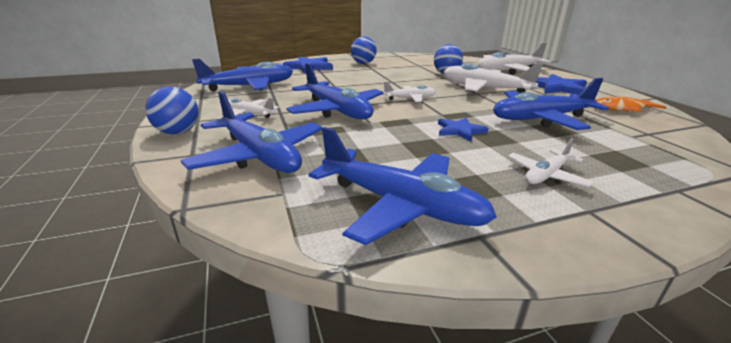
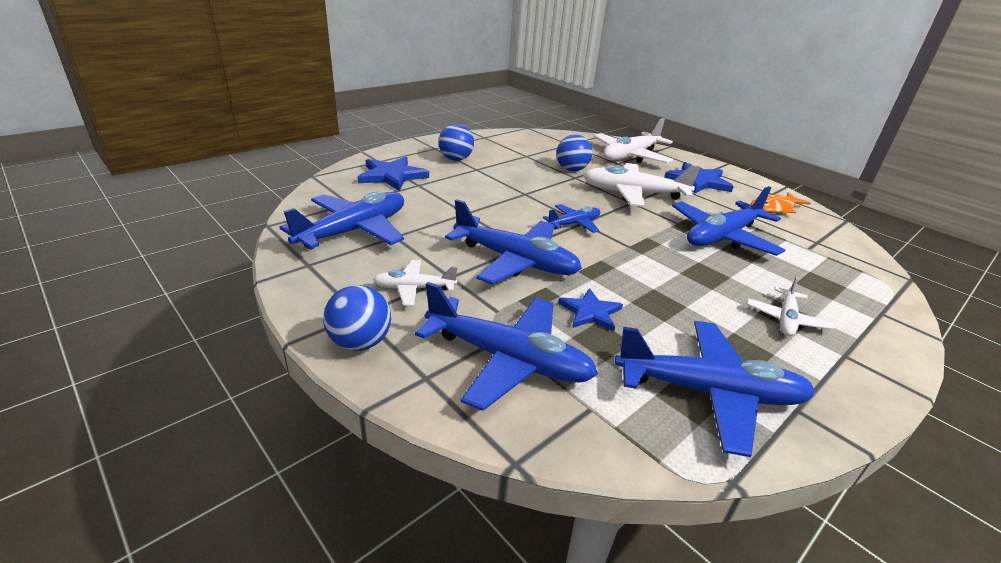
camera: 25 degrees left, 5 degrees up
white plane [383,82,436,102] -> blue plane [543,204,600,233]
blue star [438,117,489,142] -> blue star moved to [558,288,623,331]

